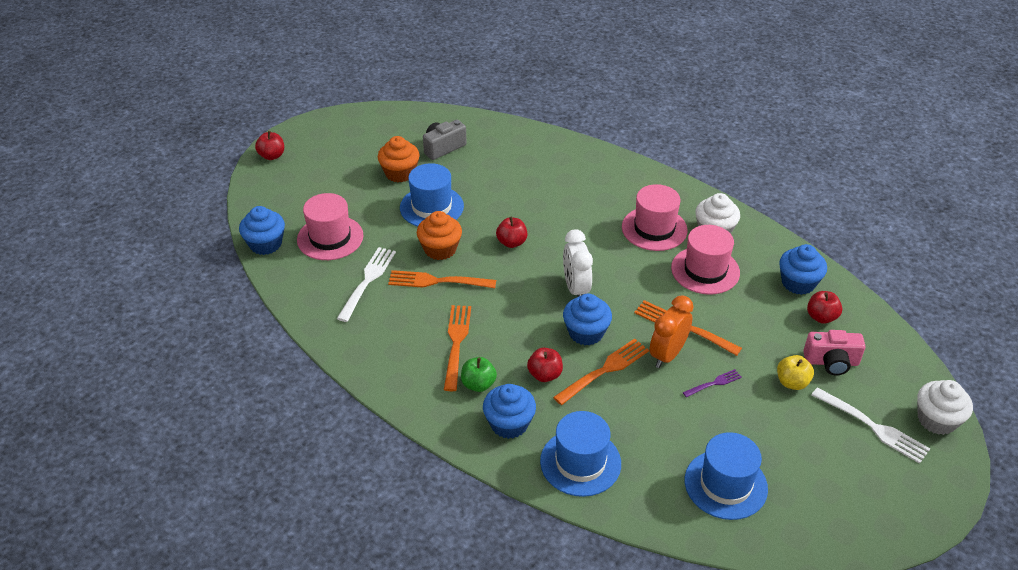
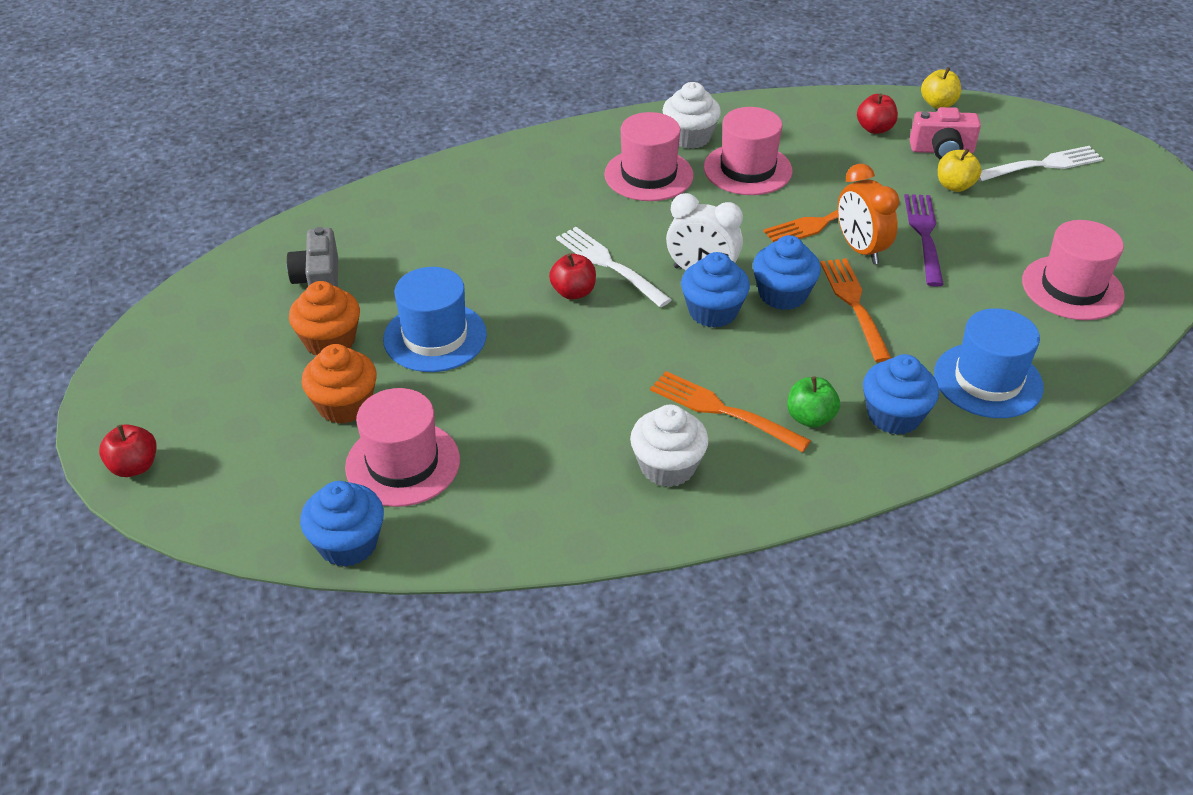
camera: 60 degrees left, 0 degrees up
white fork [337,247,396,322] -> white fork moved to [556,227,672,307]
orange fork [388,270,496,288] -> none
orange cupcake [417,211,462,260] -> orange cupcake moved to [302,344,377,424]
red apple [527,348,563,382] -> none
purple fork [683,369,742,398] -> purple fork [904,194,944,287], size x1.82
blue hat [685,432,768,520] -> pink hat [1022,220,1125,320]
blue cupcake [779,244,827,295] -> blue cupcake moved to [681,252,750,328]
pink camera [803,330,865,376] -> pink camera turned 60 degrees clockwise [909,107,981,160]
white cupcake [917,380,973,435] -> white cupcake moved to [630,405,709,487]
none -> yellow apple [921,67,961,109]

